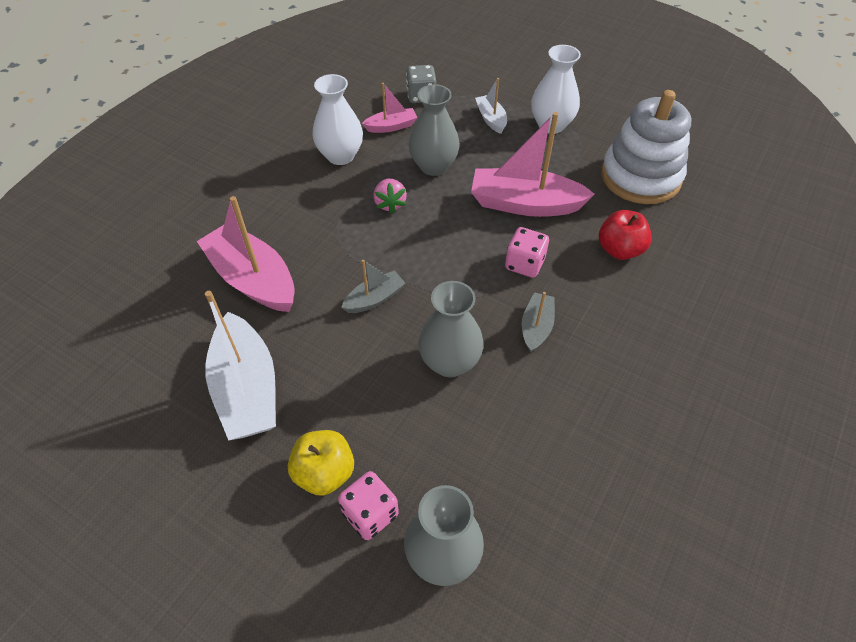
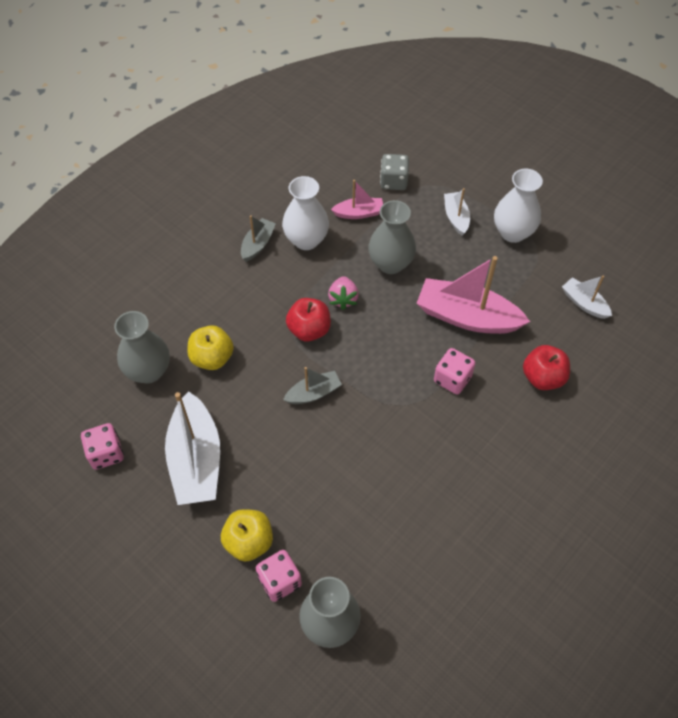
camera: 10 degrees right, 5 degrees up
pink boat [197,196,295,312] -> yellow apple [187,325,234,370]
grey vase [418,281,484,377] -> grey vase moved to [114,311,170,383]
grey boat [522,292,555,353] -> grey boat moved to [241,215,276,262]
white stacking toy [601,90,691,204] -> white boat [562,276,612,319]
none -> pink dice [81,423,124,470]
none -> red apple [286,298,331,341]

